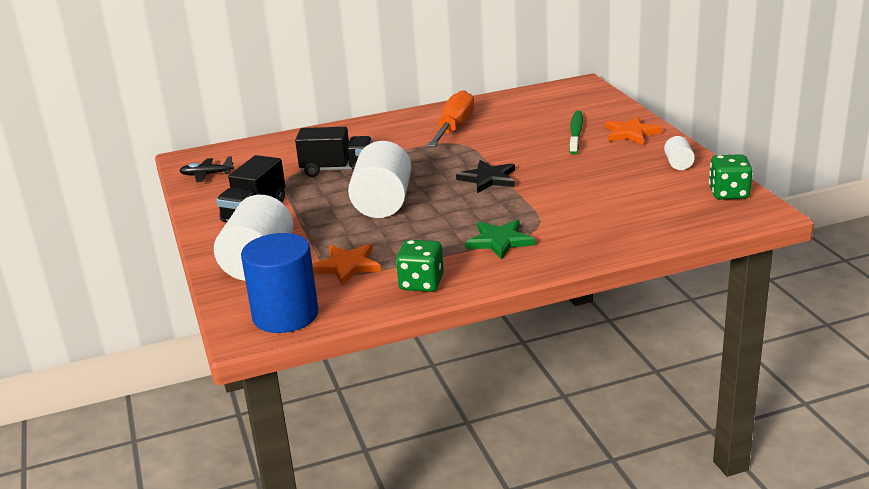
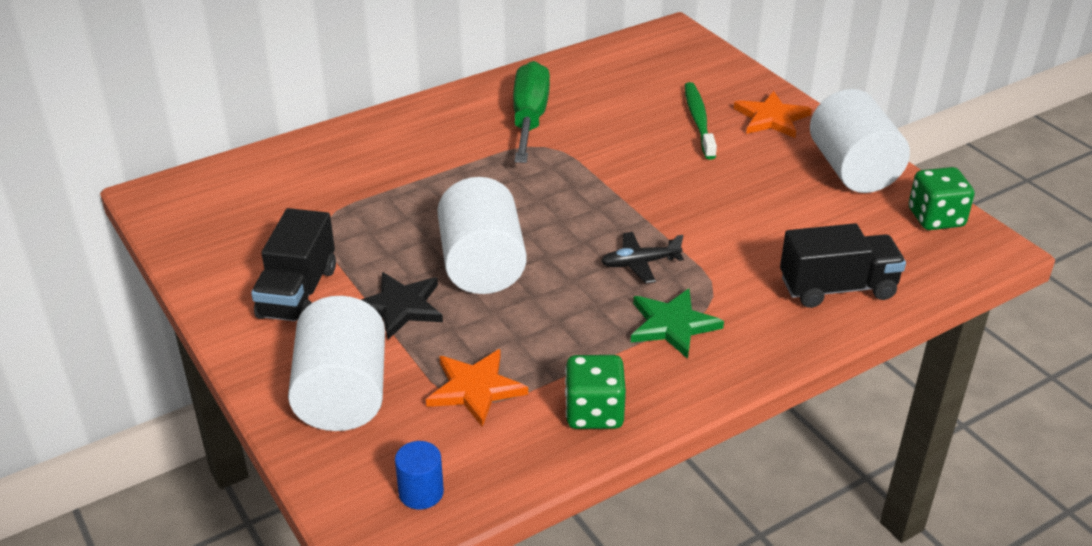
camera: 15 degrees left, 10 degrees up
black plane [179,156,234,182] -> black plane moved to [601,232,684,283]
blue cylinder [241,233,319,333] -> blue cylinder [395,441,444,509], size x0.47
black truck [295,127,373,177] -> black truck moved to [780,223,906,308]
orange screwdriver [427,90,474,147] -> green screwdriver [513,61,550,163]
black star [456,160,515,193] -> black star moved to [361,272,443,340]
white cylinder [664,136,695,170] -> white cylinder [810,89,910,193], size x2.14

